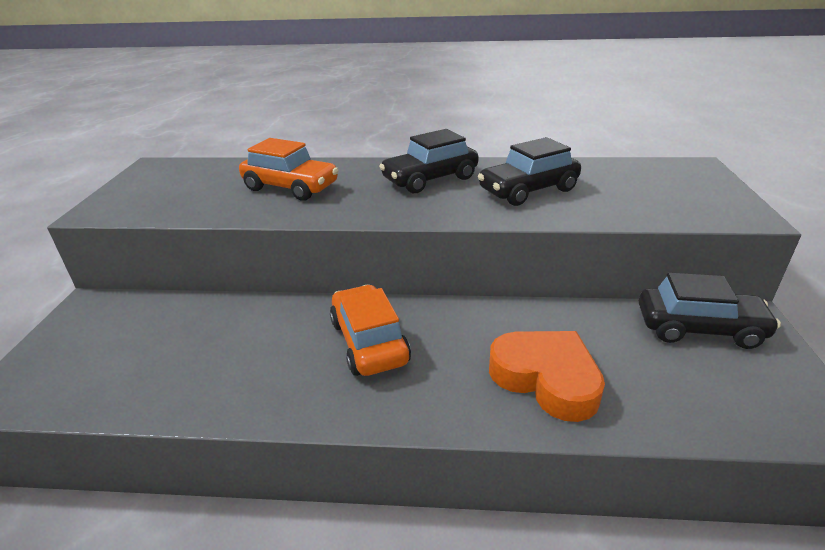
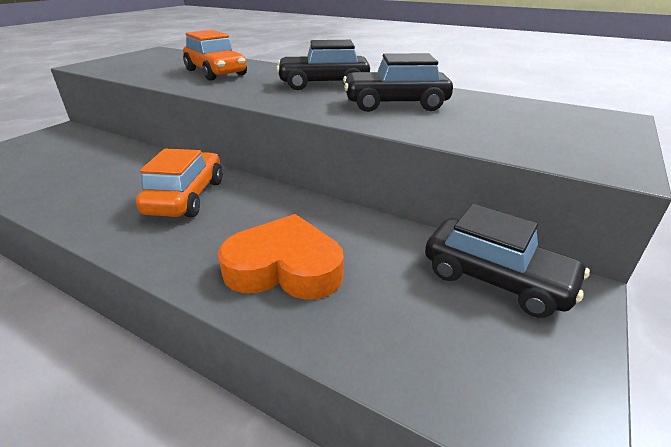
camera: 25 degrees right, 0 degrees up
orange heart [489,331,605,422] -> orange heart turned 60 degrees counterclockwise [218,214,344,300]

